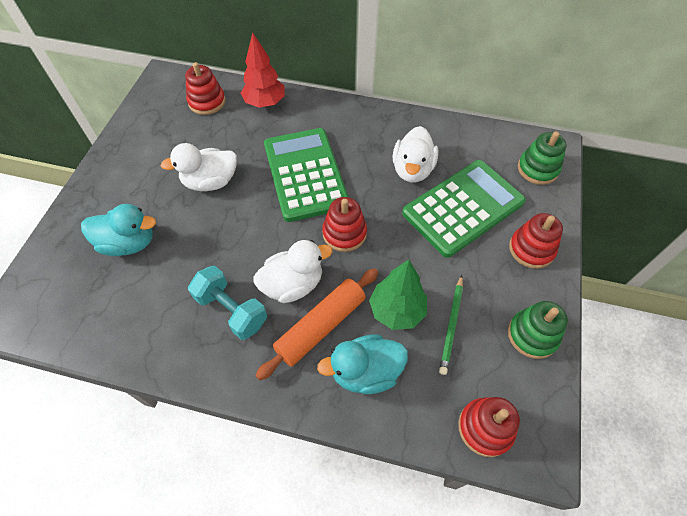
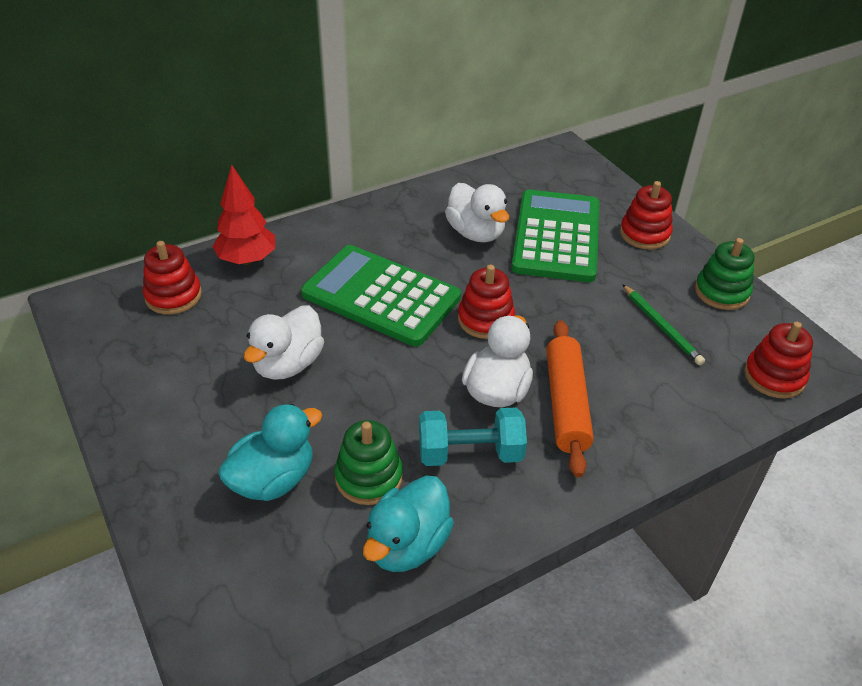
camera: 45 degrees left, 15 degrees down
turquoise duck [317,334,408,394] -> turquoise duck moved to [363,476,454,572]
green tree [369,260,427,330] -> none
green stacking toy [518,131,566,185] -> green stacking toy moved to [335,420,403,505]

